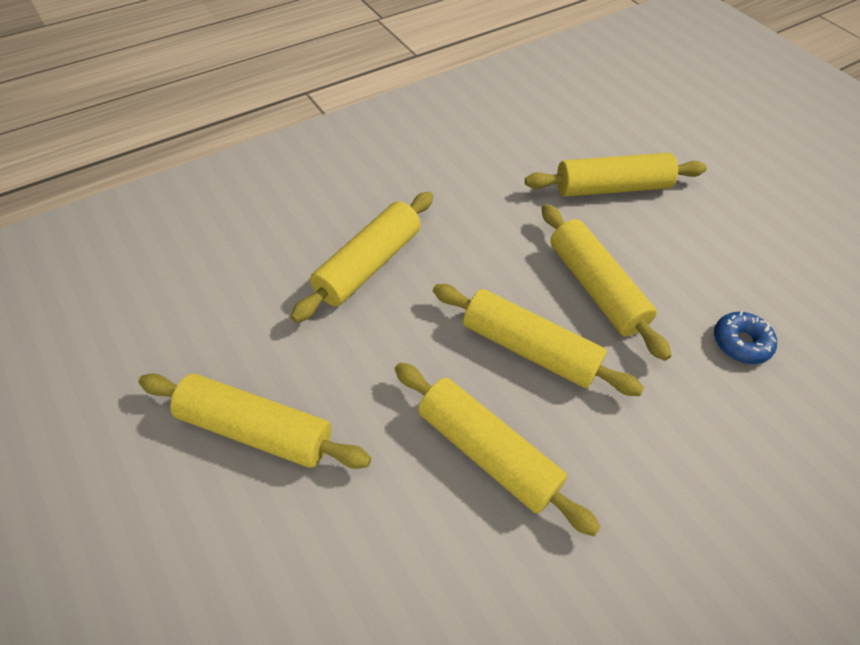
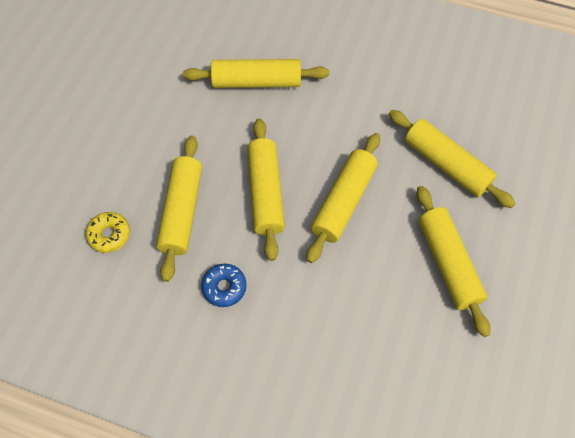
camera: 55 degrees right, 10 degrees up
yellow rolling pin [138,373,371,469] -> yellow rolling pin moved to [417,186,491,337]
blue donut [714,311,777,364] -> blue donut moved to [201,264,247,307]
none -> yellow donut [86,212,130,253]

